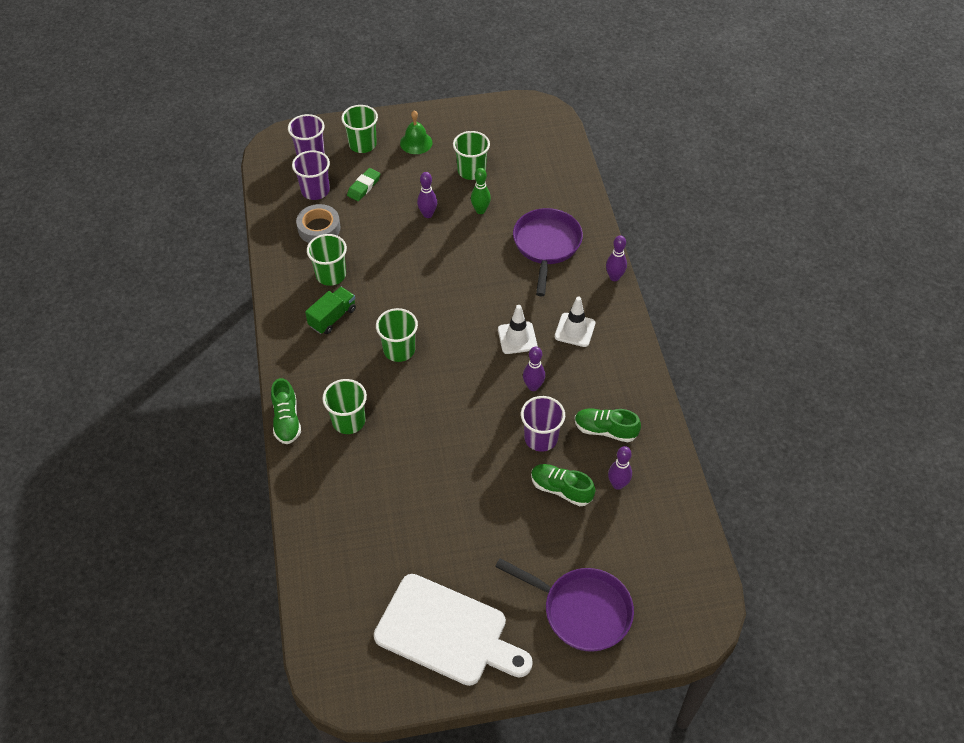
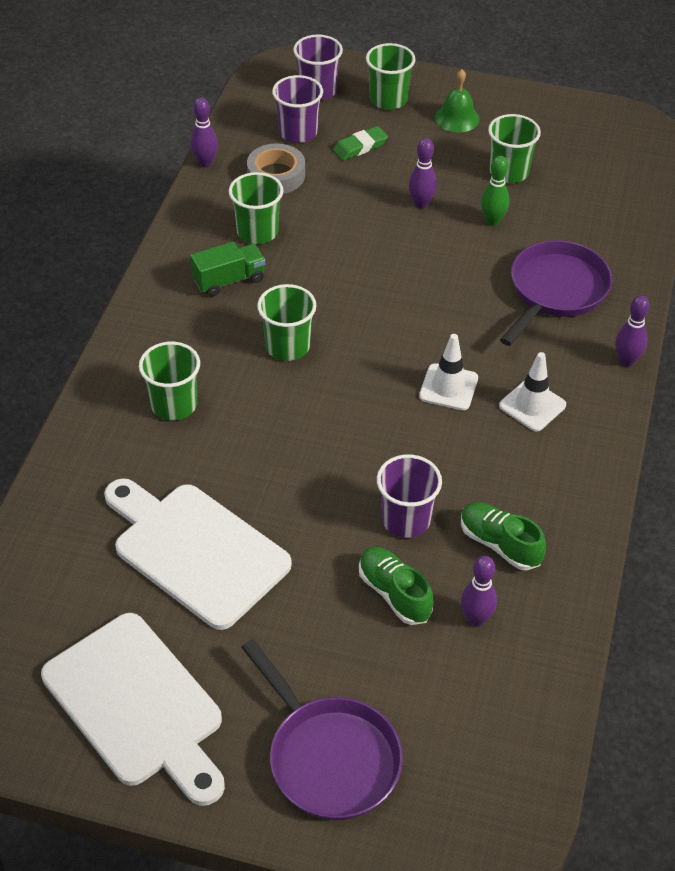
camera: 25 degrees right, 5 degrees down
green shoe [271,378,301,444] -> none
purple bowling pin [523,346,545,391] -> purple bowling pin moved to [191,97,218,167]
none -> white cutting board [104,478,292,630]

